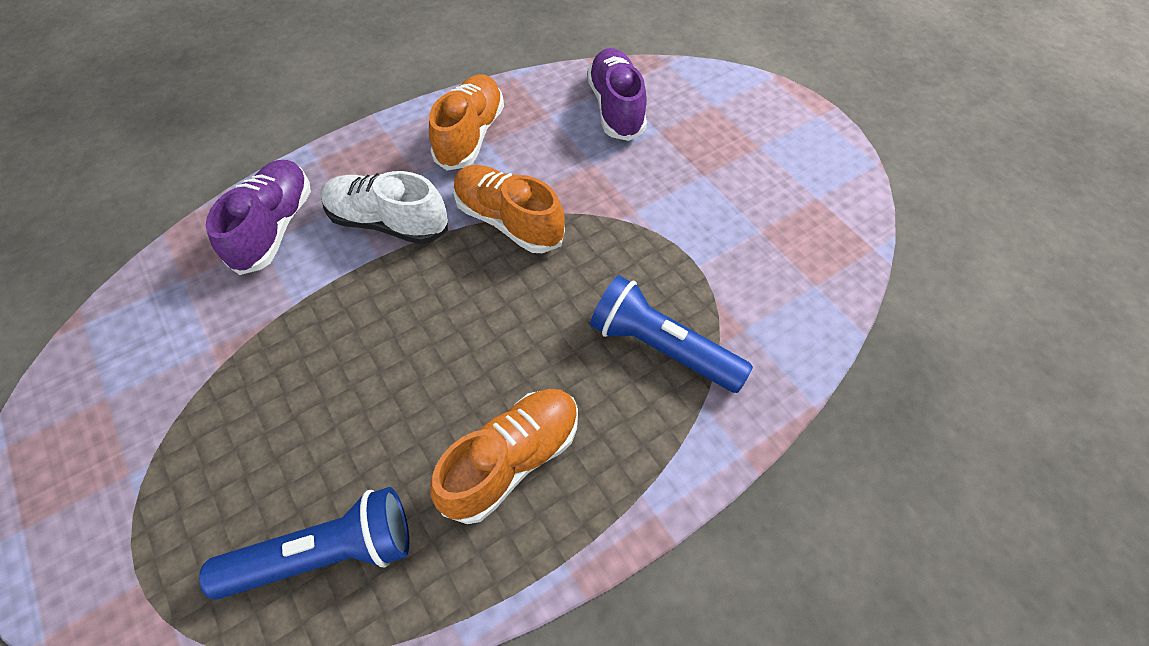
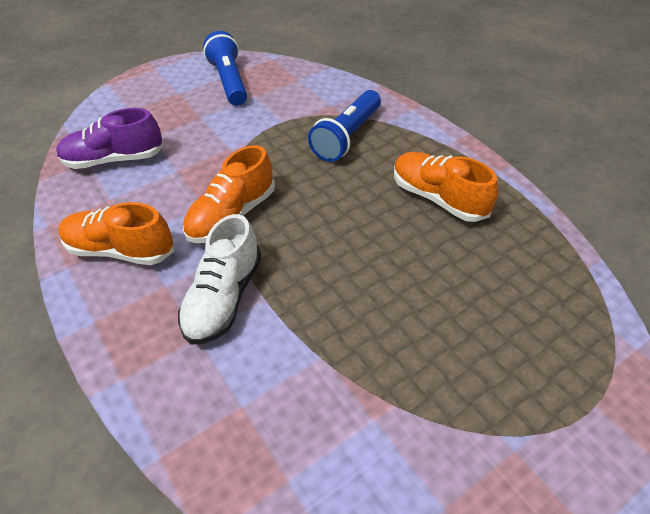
camera: 90 degrees left, 10 degrees down
blue flashlight [199,487,409,600] -> blue flashlight moved to [203,31,247,106]
purple shoe [206,160,311,275] -> none

